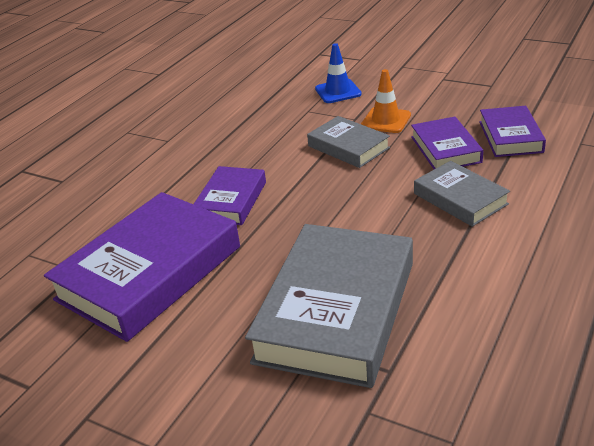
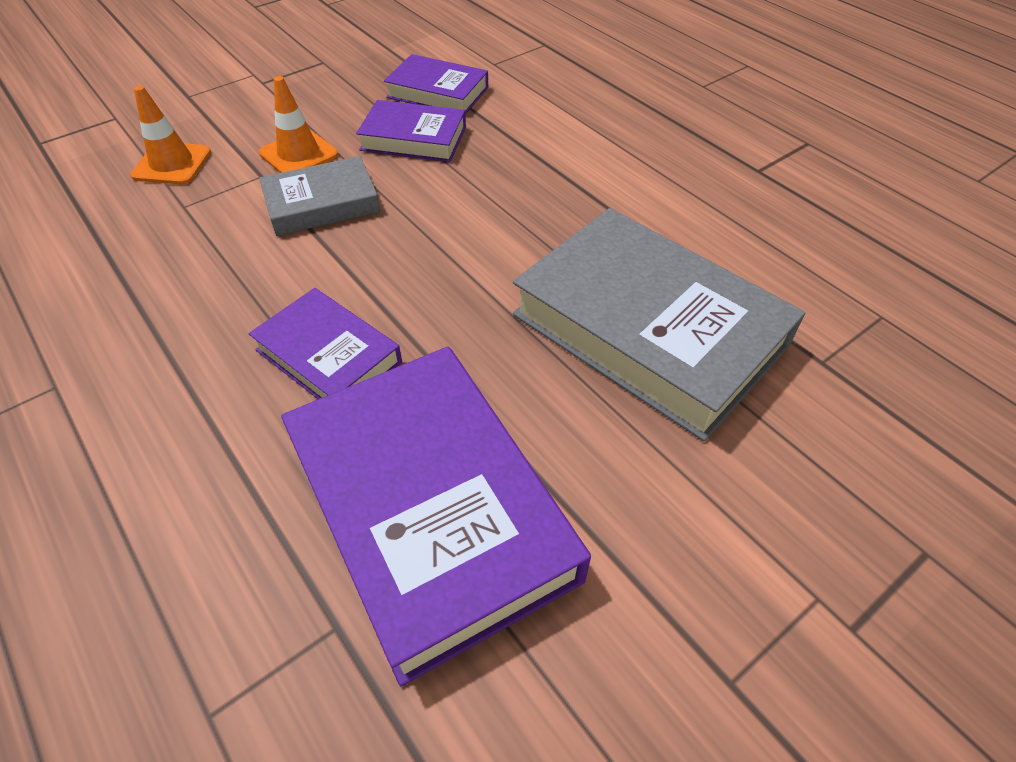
camera: 70 degrees left, 15 degrees up
blue traffic cone [315,43,362,103] -> orange traffic cone [130,86,211,185]
grey book [414,161,510,227] -> none

